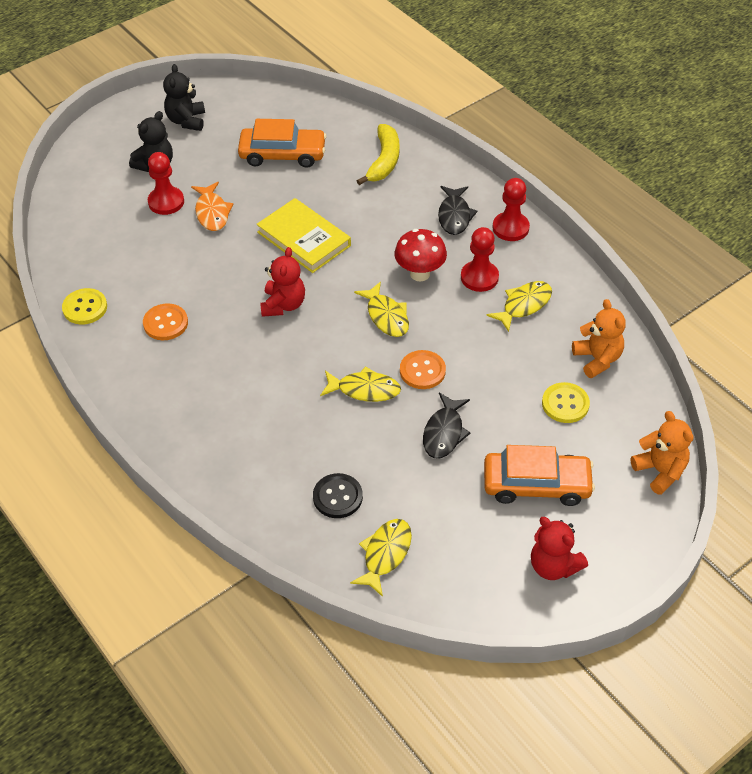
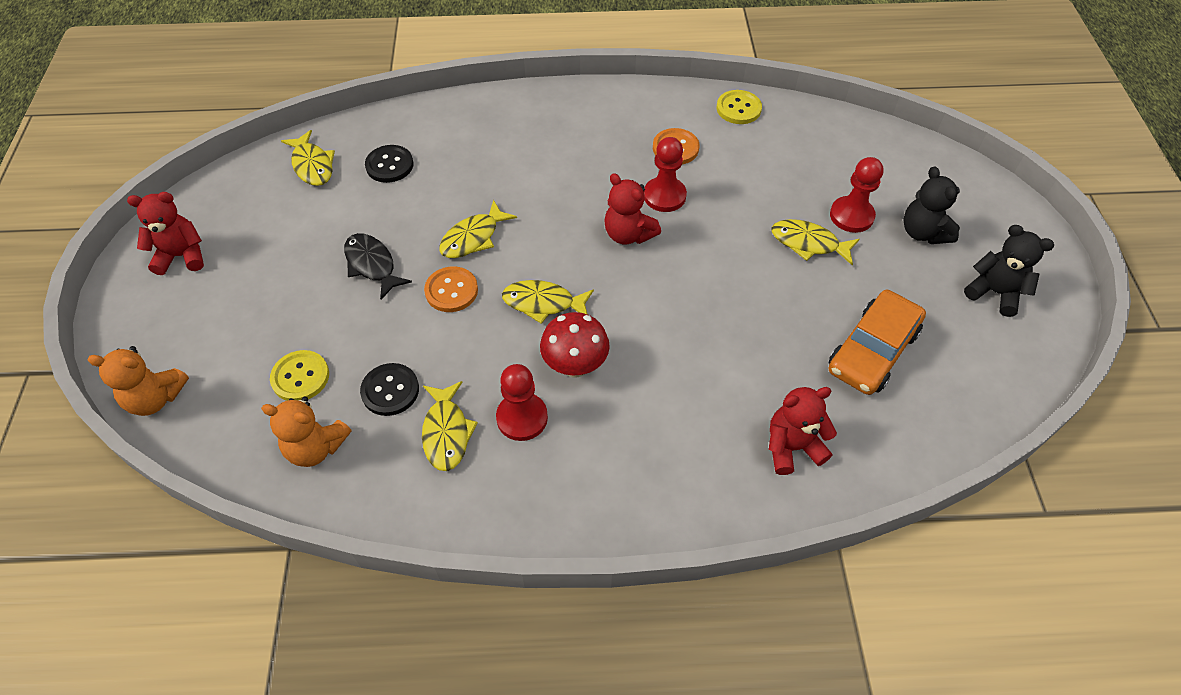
camera: 125 degrees right, 5 degrees up
orange fish [191,182,233,231] -> yellow fish [772,219,860,265]
yellow book [256,198,351,273] -> none
yellow banana [357,124,400,185] -> red teddy bear [769,387,837,475]
black fish [438,186,477,235] -> none
orange car [484,445,595,506] -> none
red pawn [493,178,530,241] -> red pawn moved to [644,137,687,212]
none -> black button [360,363,419,416]

